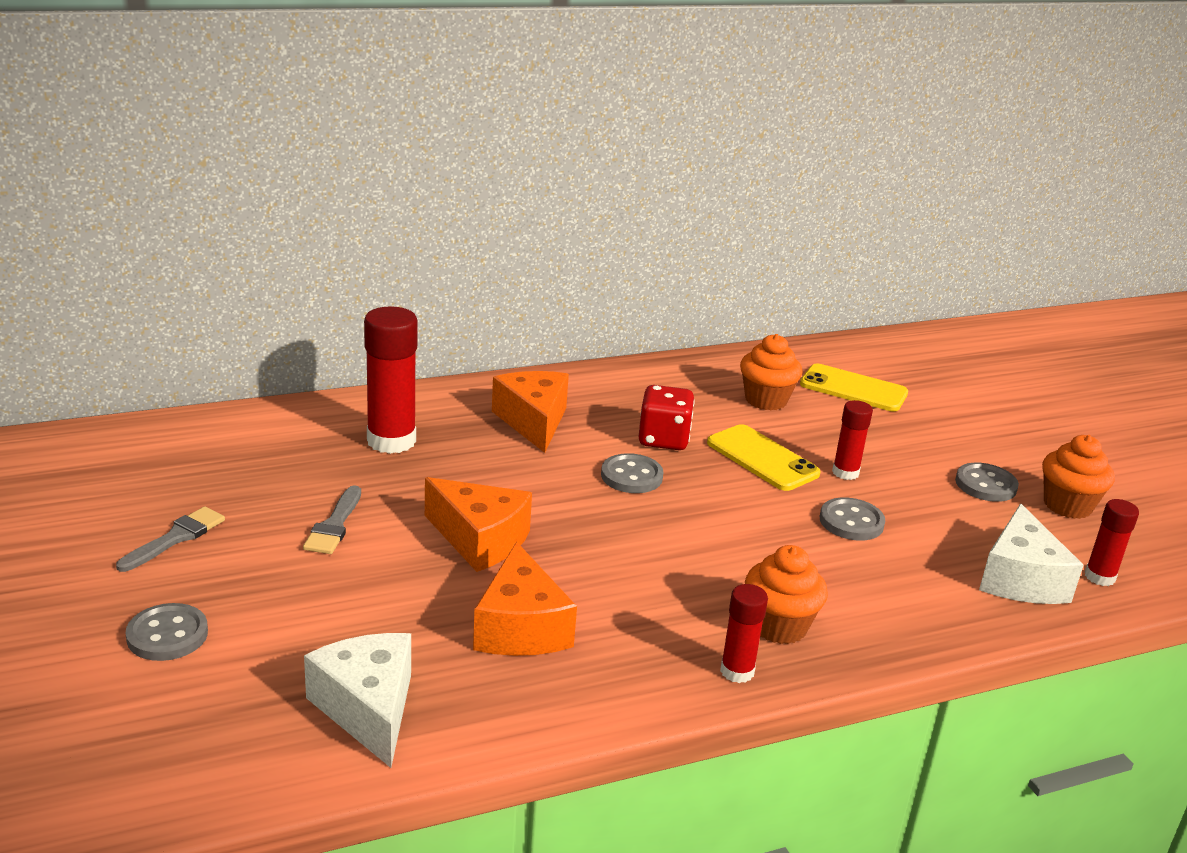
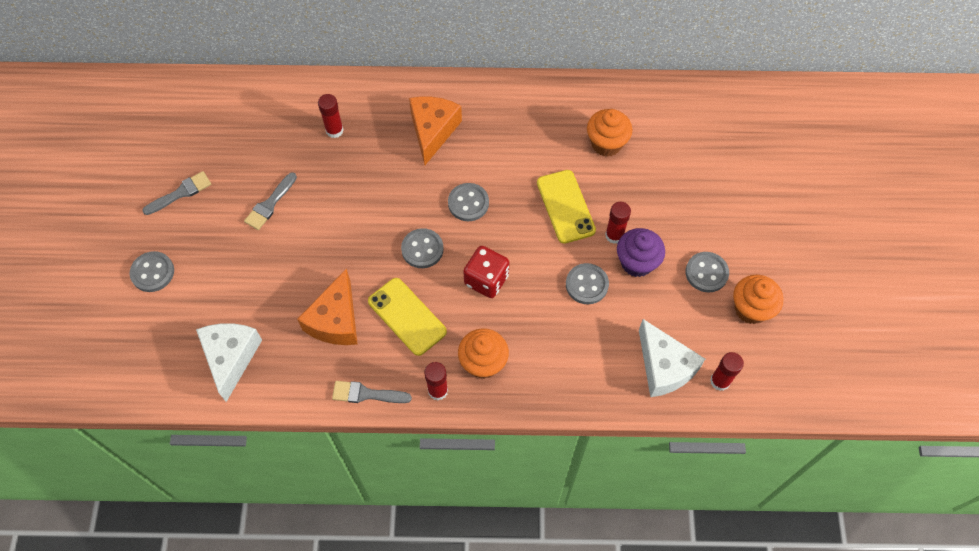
camera: 25 degrees right, 35 degrees up
red glue stick [364,306,418,454] -> red glue stick [318,94,344,138], size x0.56
orange cheese [425,477,532,572] -> none
red dice [639,385,695,450] -> red dice moved to [463,246,509,298]
yellow phone [800,364,908,411] -> yellow phone moved to [368,278,447,356]
white cheese [979,504,1083,604] -> white cheese turned 60 degrees counterclockwise [639,319,705,397]
none -> grey brush [332,381,412,403]
none -> grey button [401,228,444,268]
none -> purple cupcake [617,228,665,277]

